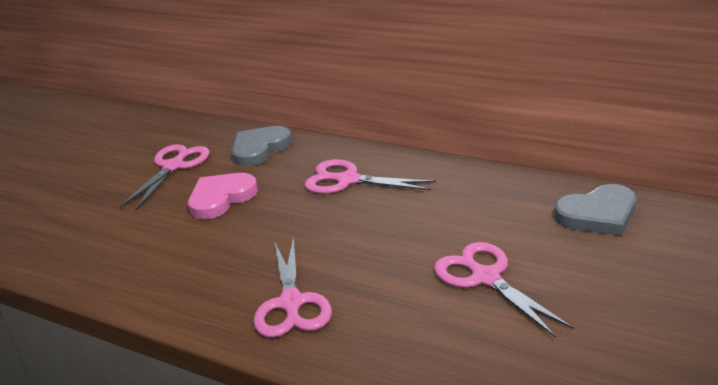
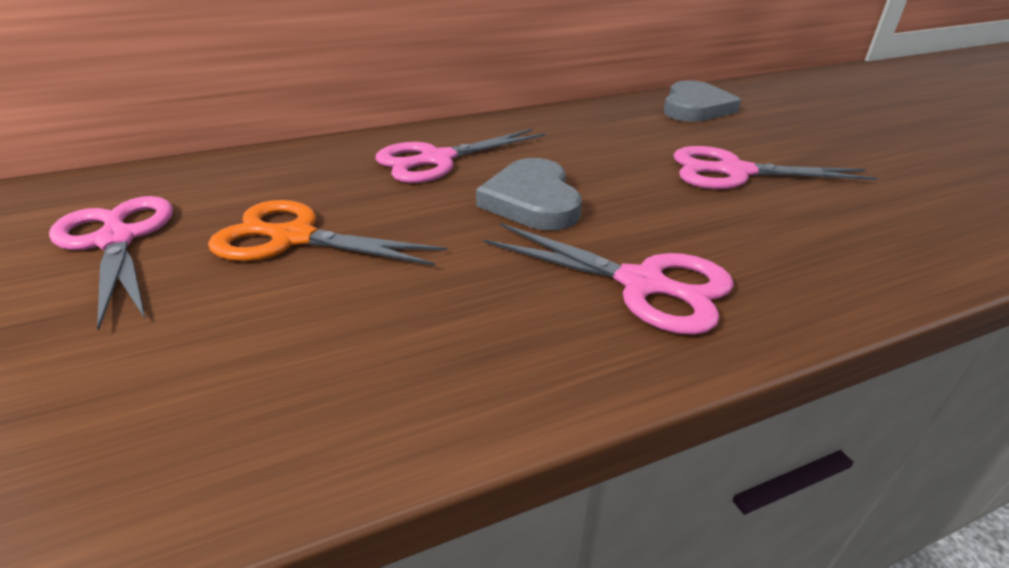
camera: 55 degrees left, 5 degrees up
pink heart [188,173,258,220] -> orange scissors [208,200,447,266]
grey heart [232,126,292,167] -> grey heart moved to [476,158,582,230]

